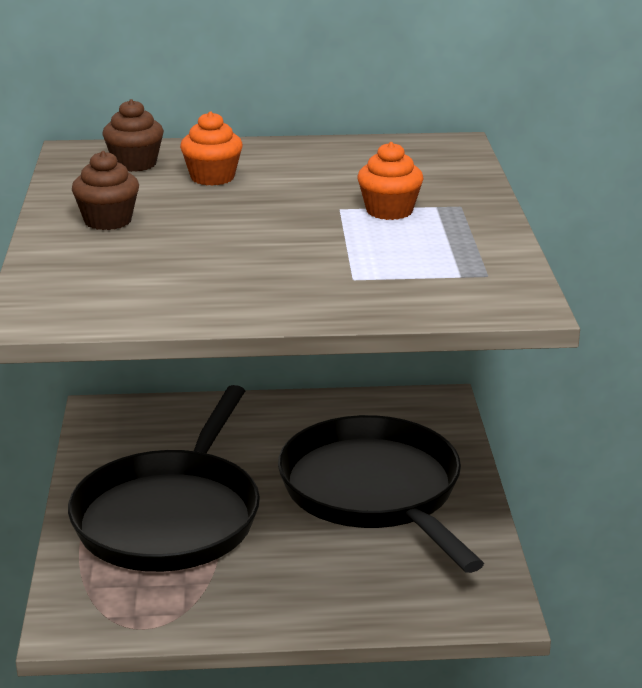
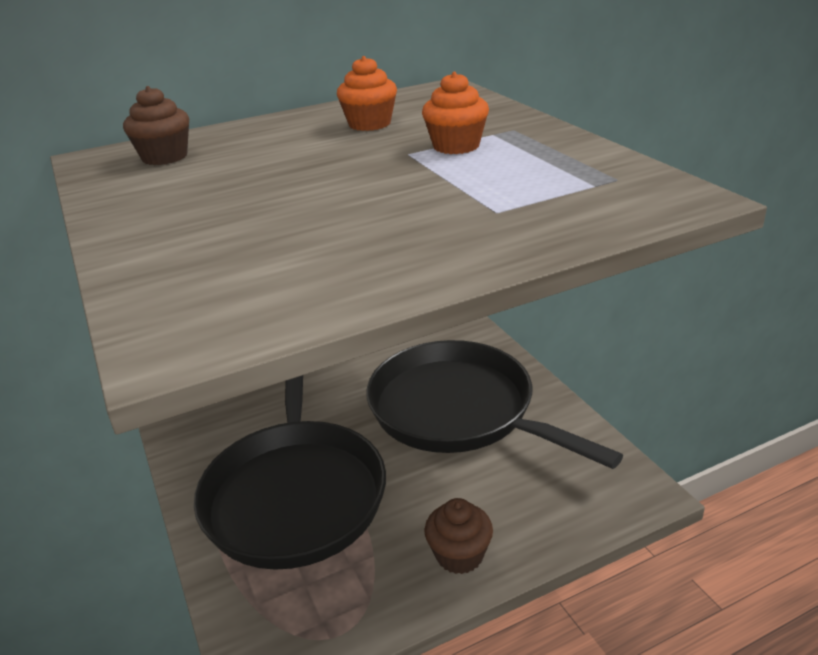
camera: 20 degrees left, 5 degrees up
brown cupcake [72,151,139,230] -> brown cupcake moved to [424,498,493,574]
orange cupcake [180,111,243,186] -> orange cupcake moved to [337,56,397,131]

